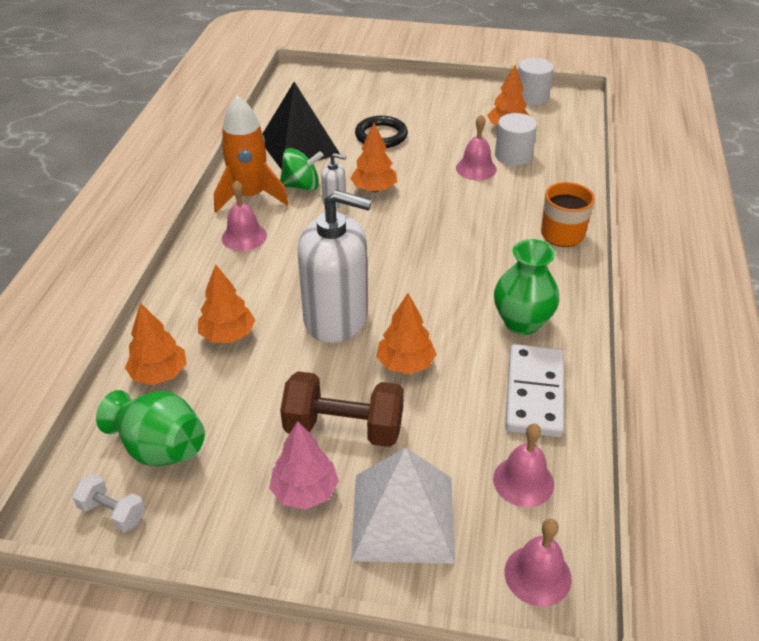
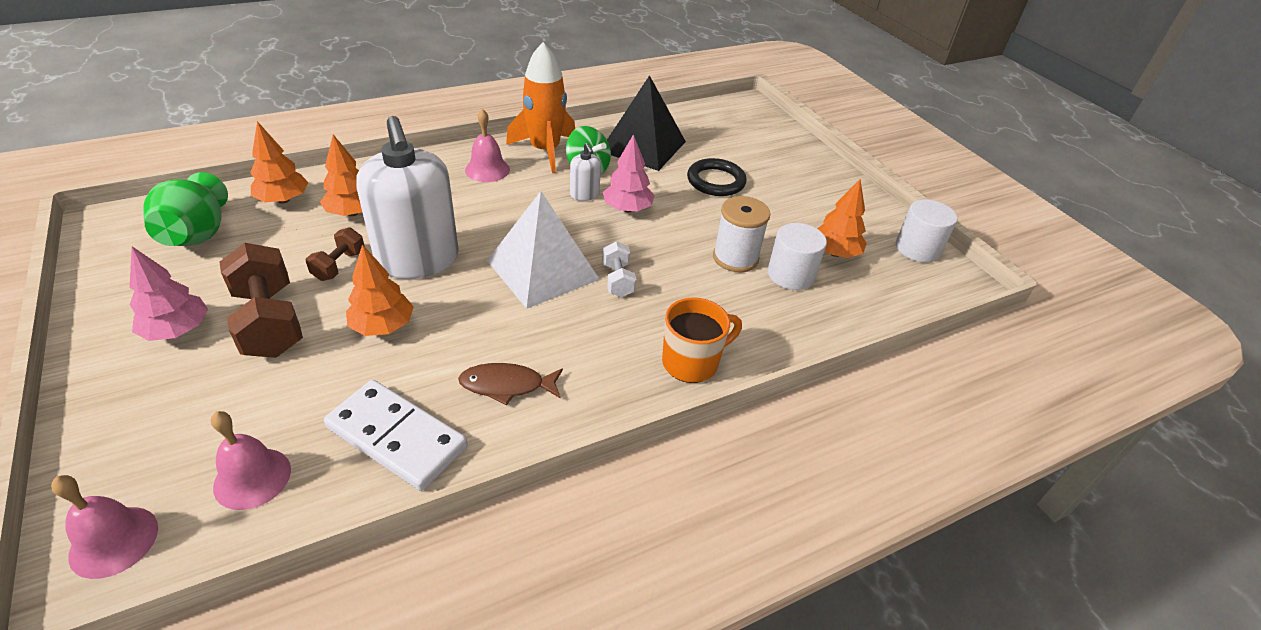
camera: 50 degrees right, 0 degrees up
white dumbbell [72,474,145,532] -> white dumbbell moved to [602,241,636,297]
orange tree [350,123,397,192] -> pink tree [603,134,655,212]
white pyramid [351,447,455,564] -> white pyramid moved to [487,191,600,309]
pink bell [456,114,497,180] -> white spool [713,196,770,272]
green vase [494,239,560,335] -> brown fish [458,363,563,406]
white domino [505,344,564,437] -> white domino turned 60 degrees clockwise [324,380,468,491]
none -> brown dumbbell [306,227,365,281]

